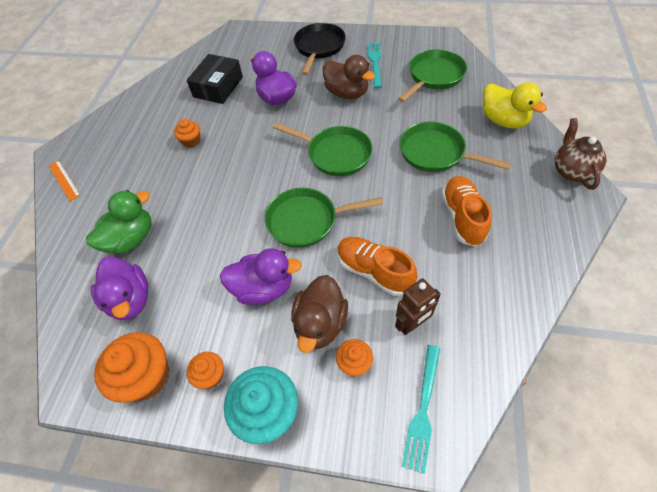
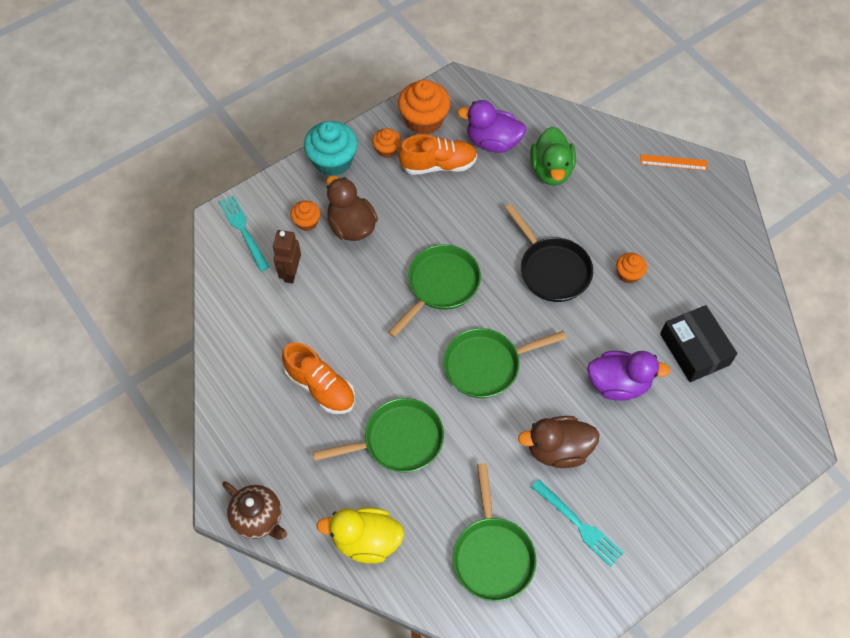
camera: 130 degrees right, 5 degrees up
purple duck [220,248,302,305] -> none
black pan [294,23,346,75] -> black pan moved to [505,204,593,302]
orange shoe [337,237,418,296] -> orange shoe moved to [399,134,477,175]

